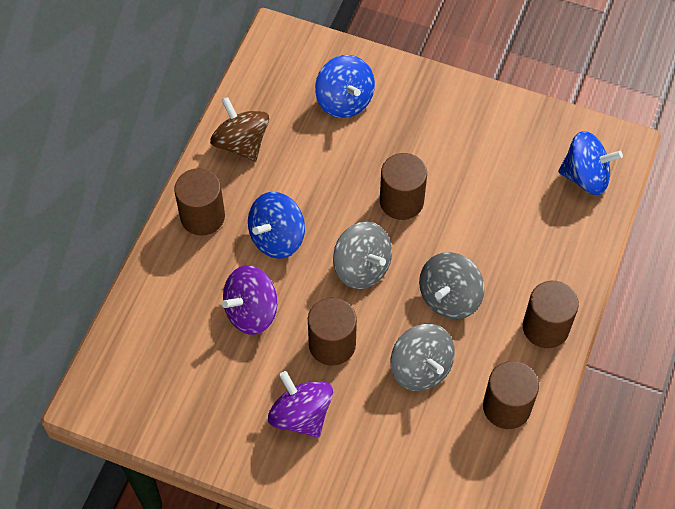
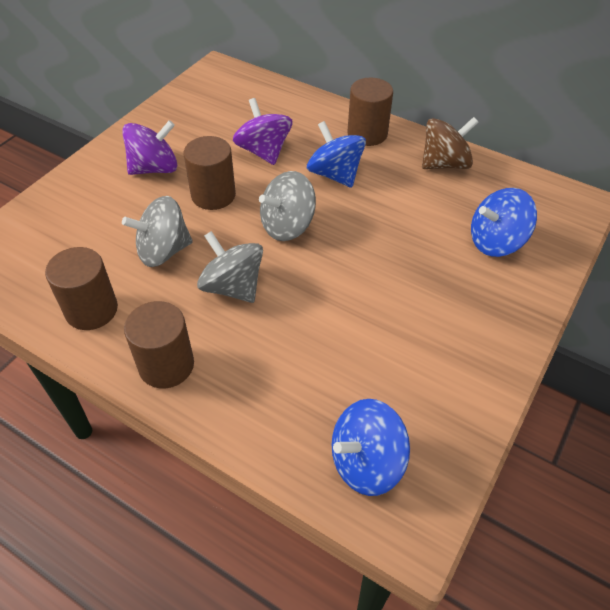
camera: 100 degrees right, 10 degrees down
brown cylinder [380,153,427,220] -> none
blue spinning top [558,131,623,195] -> blue spinning top turned 45 degrees clockwise [332,399,410,496]

